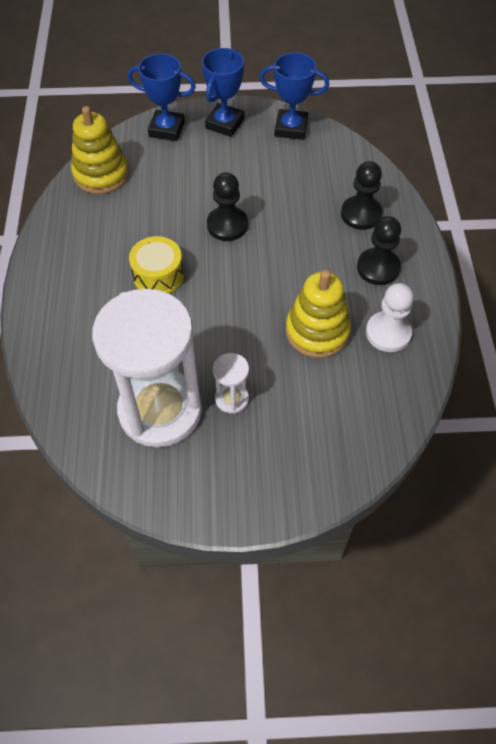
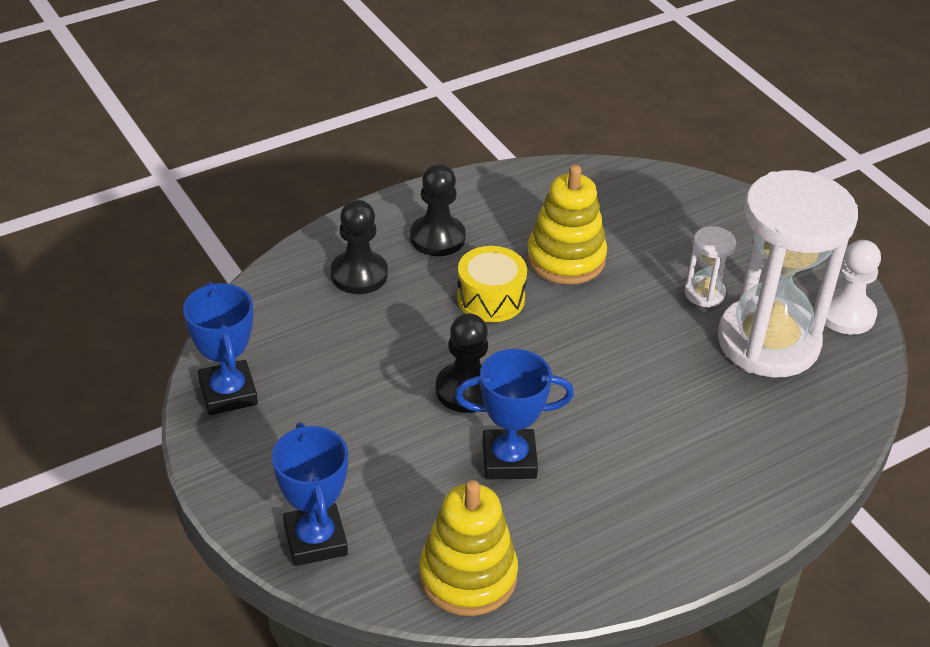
camera: 120 degrees left, 15 degrees down
yellow drum [129,236,184,294] -> yellow drum moved to [457,246,527,322]
blue trophy [202,48,244,137] -> blue trophy moved to [455,349,574,479]
white pawn [366,283,414,352] -> white pawn moved to [825,240,881,335]

